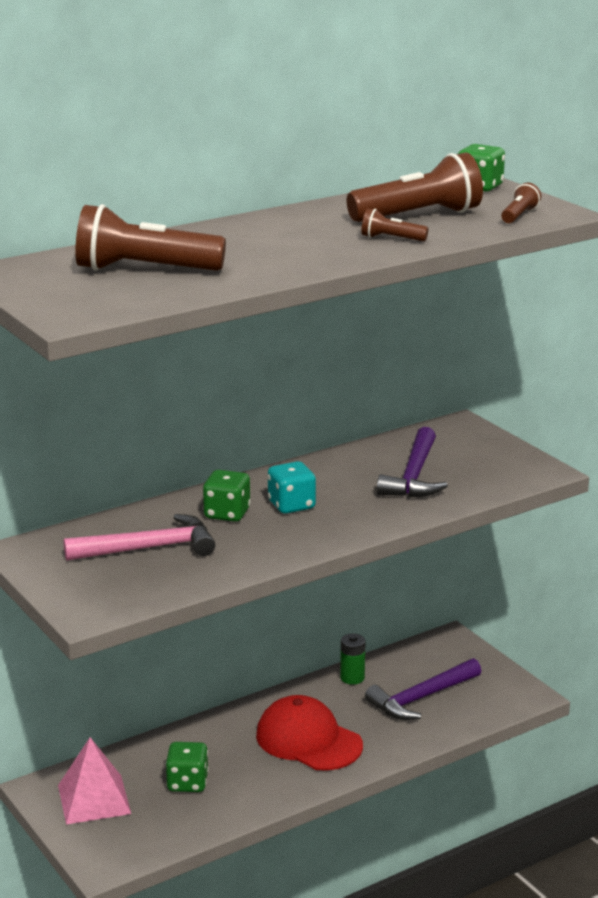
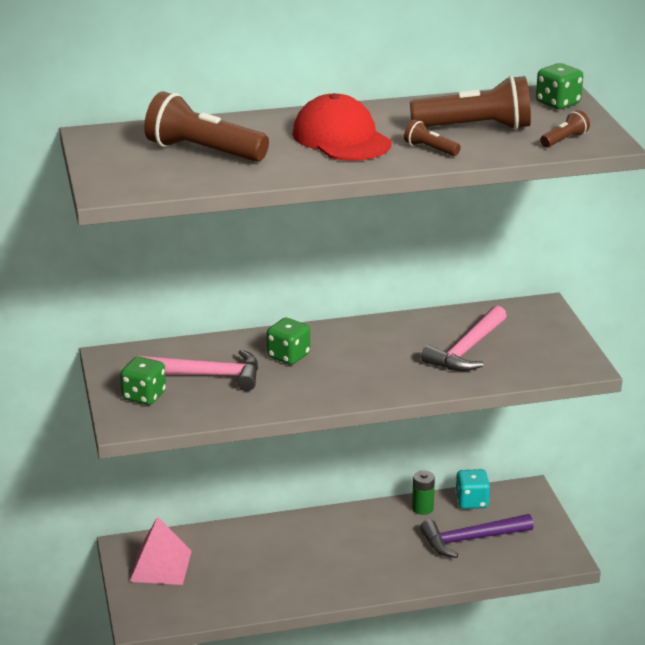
camera: 20 degrees right, 5 degrees up
green dice [165,742,209,792] -> green dice moved to [120,356,166,405]
red cap [256,695,363,771] -> red cap moved to [292,93,392,161]
turquoise dice [268,461,316,514] -> turquoise dice moved to [455,469,490,509]
purple hammer [377,427,448,498] -> pink hammer [421,306,507,371]

